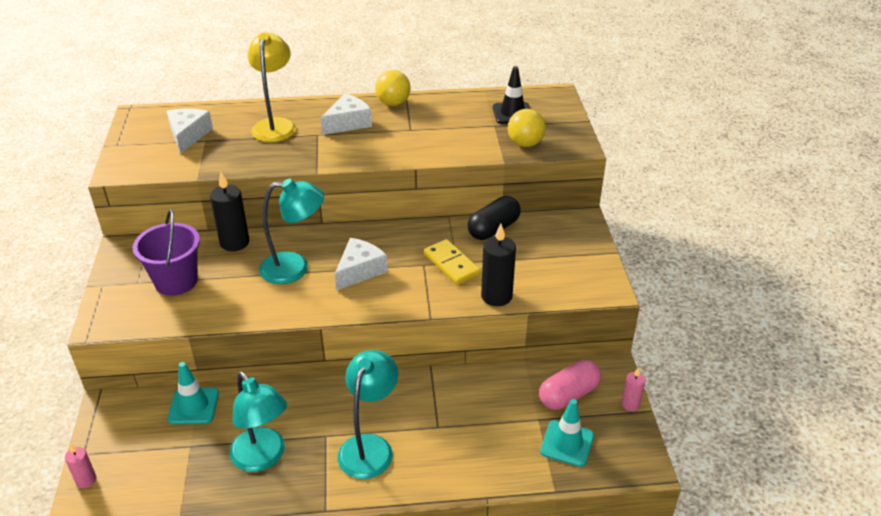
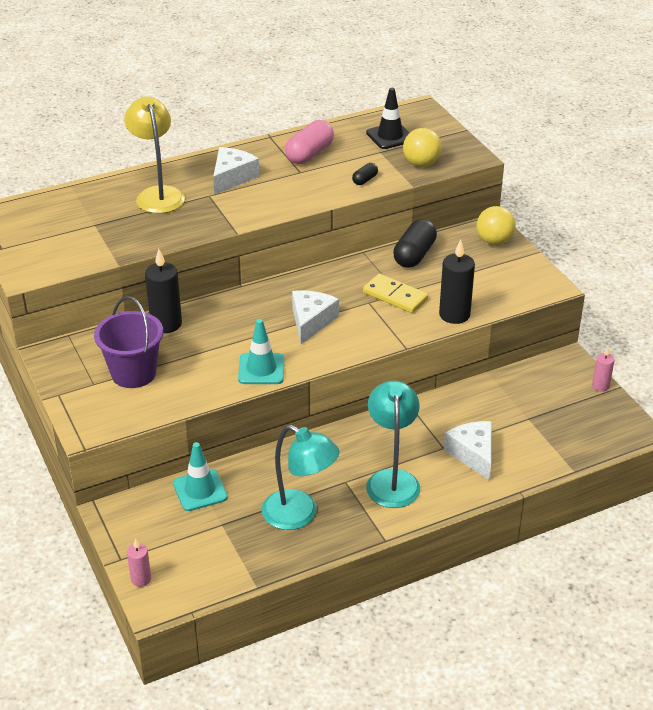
camera: 20 degrees left, 0 degrees up
white cheese [167,109,213,154] -> white cheese moved to [444,421,492,480]
turquoise lamp [259,179,324,284] -> none
yellow ball [375,70,411,106] -> yellow ball moved to [477,206,516,245]
pink capsule [539,360,601,410] -> pink capsule moved to [285,120,334,164]
turquoise traffic cone [540,399,594,467] -> turquoise traffic cone moved to [238,319,284,384]
none -> black capsule [352,163,378,185]

